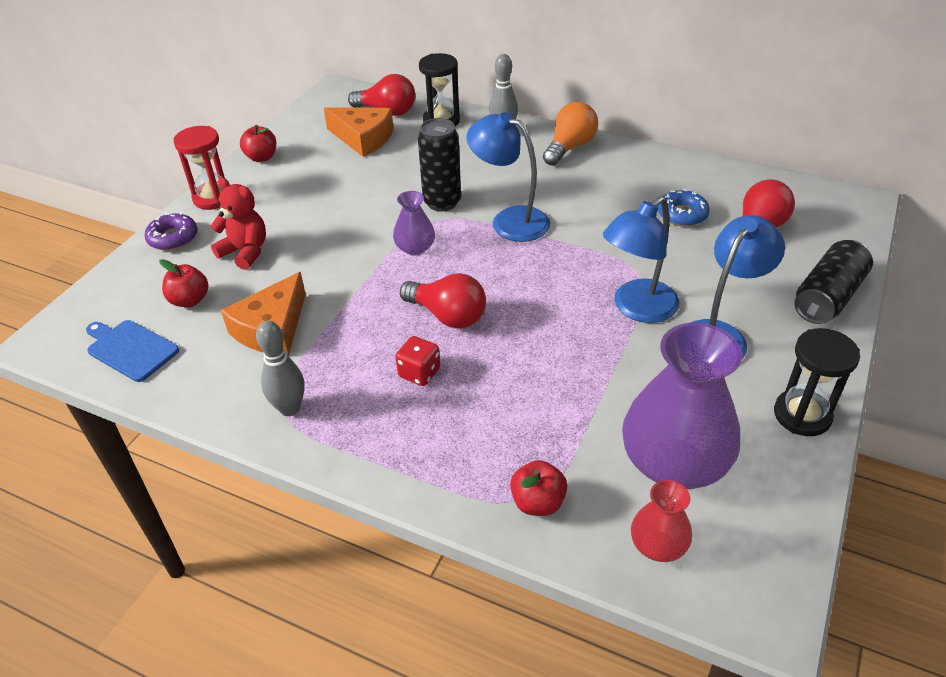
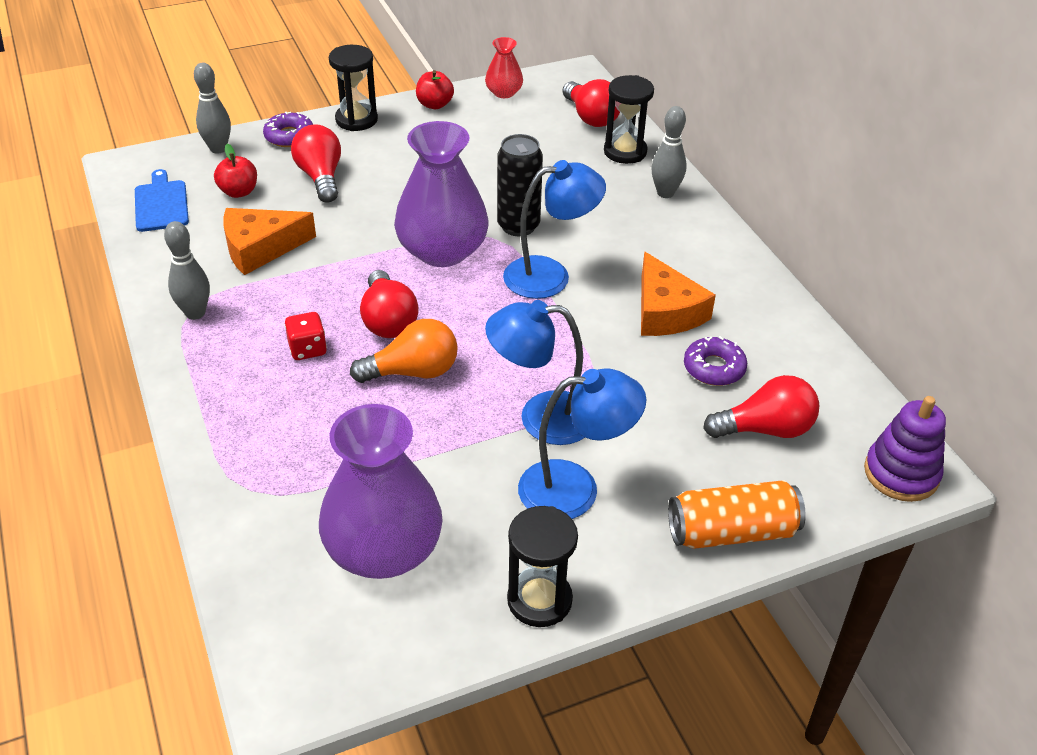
camera: 40 degrees right, 0 degrees up
red hourglass [174,126,230,210] -> black hourglass [329,45,378,131]
red teddy bear [210,178,266,270] -> red light bulb [291,124,341,203]
orange cheese [324,107,394,157] -> orange cheese moved to [641,252,716,336]
purple vase [393,191,435,255] -> purple vase [394,121,489,267], size x2.04
blue lamp [467,112,550,242] -> blue lamp turned 90 degrees clockwise [503,160,606,299]
red apple [510,460,567,516] -> none
orange light bulb [543,102,598,166] -> orange light bulb moved to [350,319,458,383]
red vase [631,480,692,562] -> red vase moved to [485,37,523,98]
blue donut [658,189,710,227] -> purple donut [684,336,747,386]
black can [794,240,873,324] -> orange can [668,480,806,549]
none -> grey bowling pin [194,63,231,153]
none -> purple stacking toy [864,396,946,502]

